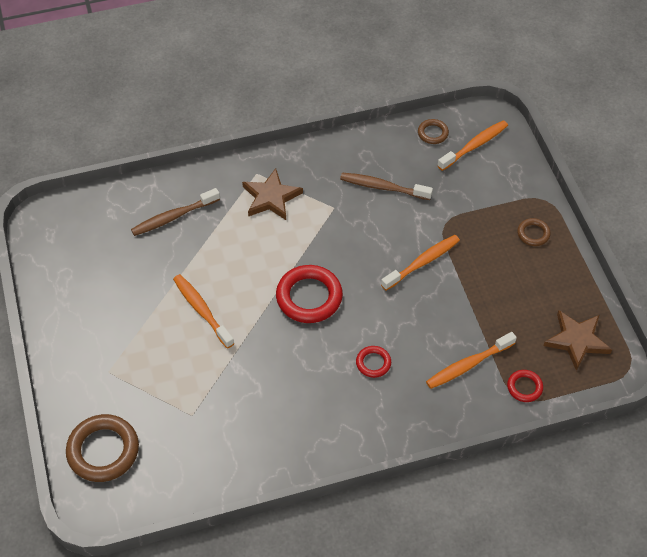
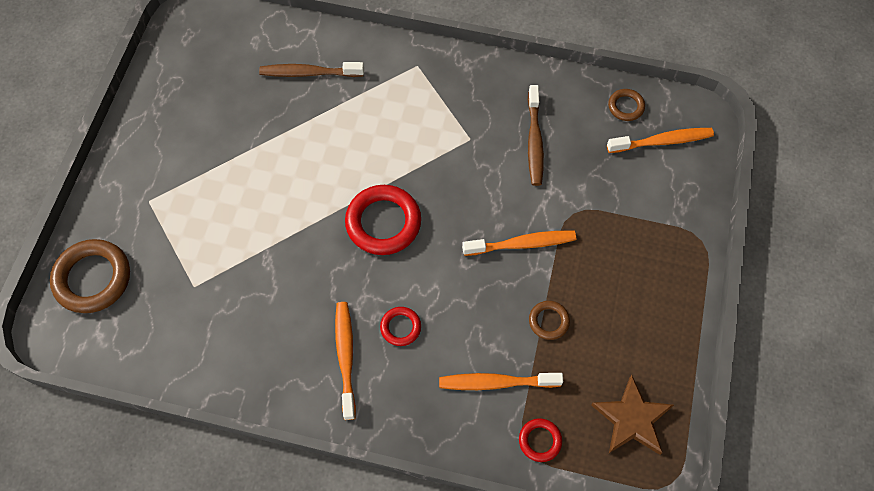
camera: 30 degrees right, 10 degrees up
orange toothbrush [173,274,235,349] -> orange toothbrush moved to [335,302,356,420]
brown star [242,168,303,220] -> none
brown toothbrush [340,173,433,200] -> brown toothbrush turned 135 degrees counterclockwise [528,85,544,186]
brown ring [517,218,551,246] -> brown ring moved to [529,301,570,340]

